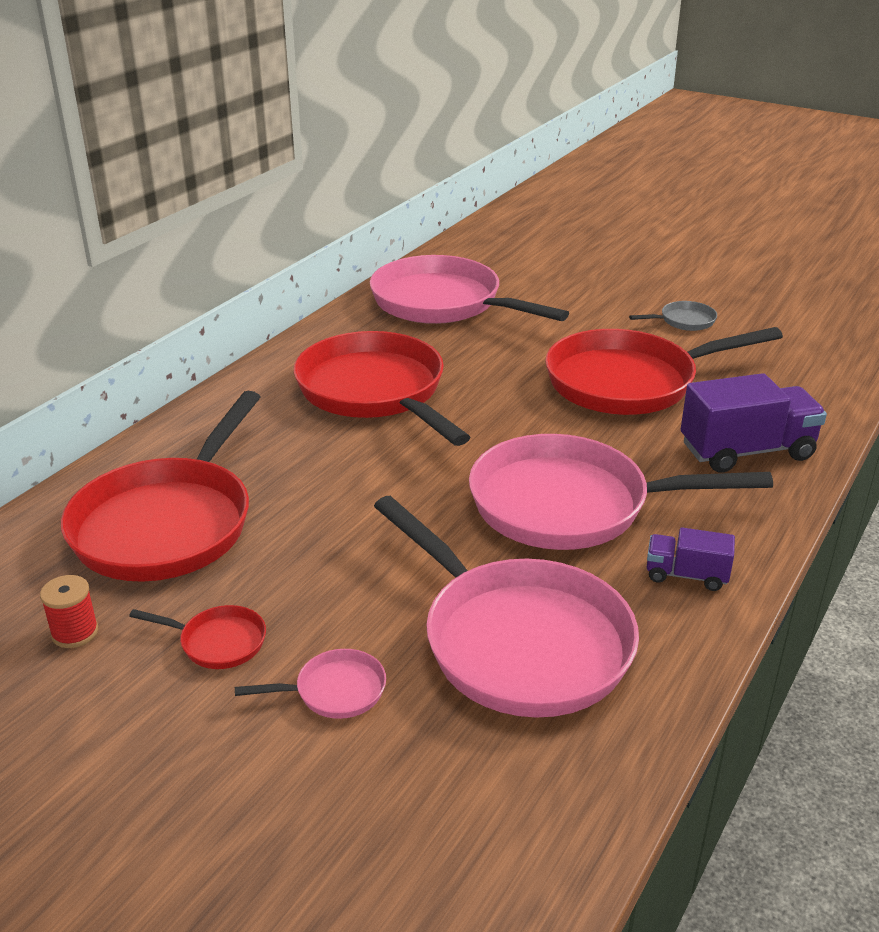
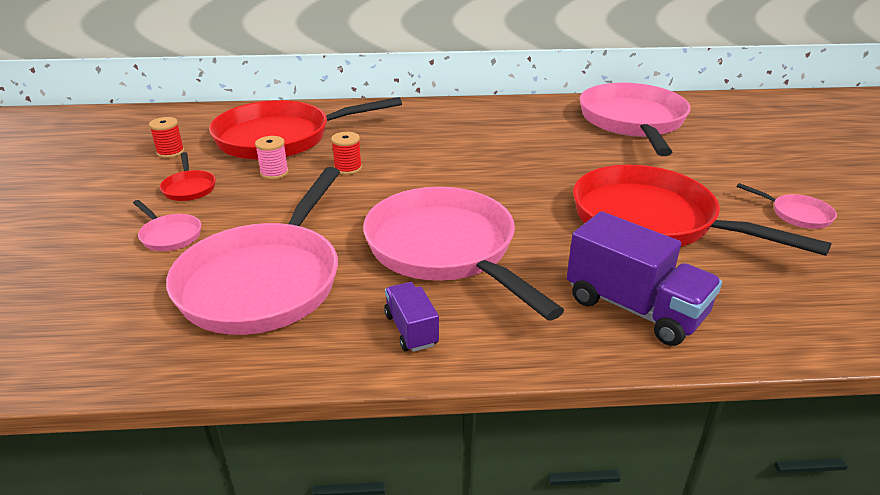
camera: 55 degrees right, 0 degrees up
red pan [294,331,470,446] -> none
grey pan [629,301,717,331] -> pink pan [737,183,837,229]
none -> pink spool [255,136,289,180]
none -> red spool [331,132,362,175]

